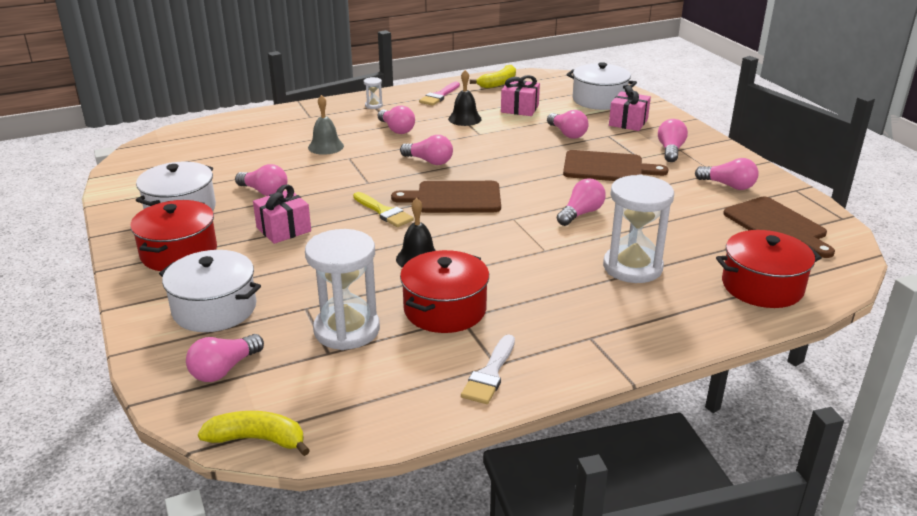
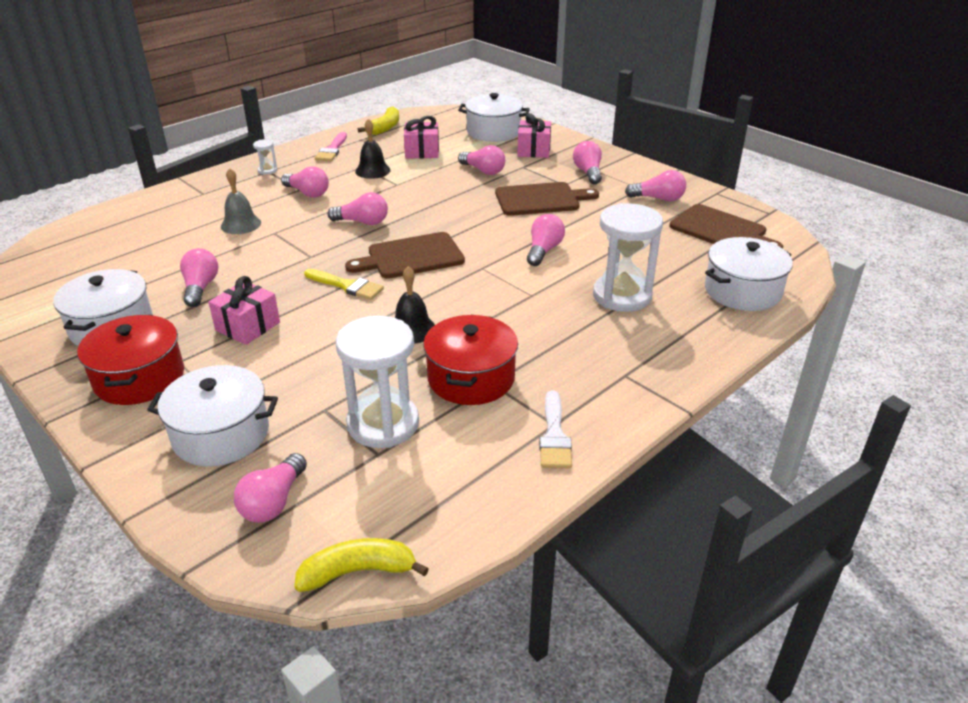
camera: 20 degrees left, 5 degrees up
pink light bulb [235,164,287,196] -> pink light bulb turned 105 degrees counterclockwise [180,248,218,307]
red pot [716,230,822,308] -> white pot [705,237,793,311]

